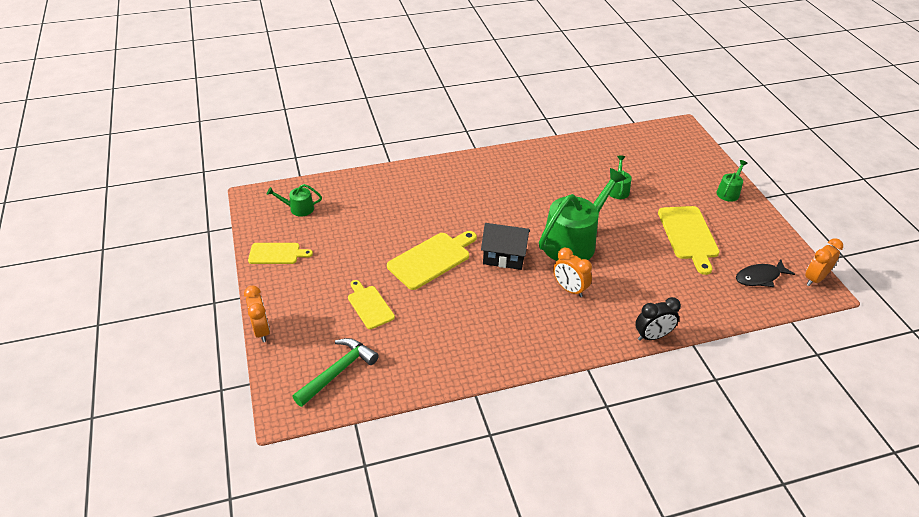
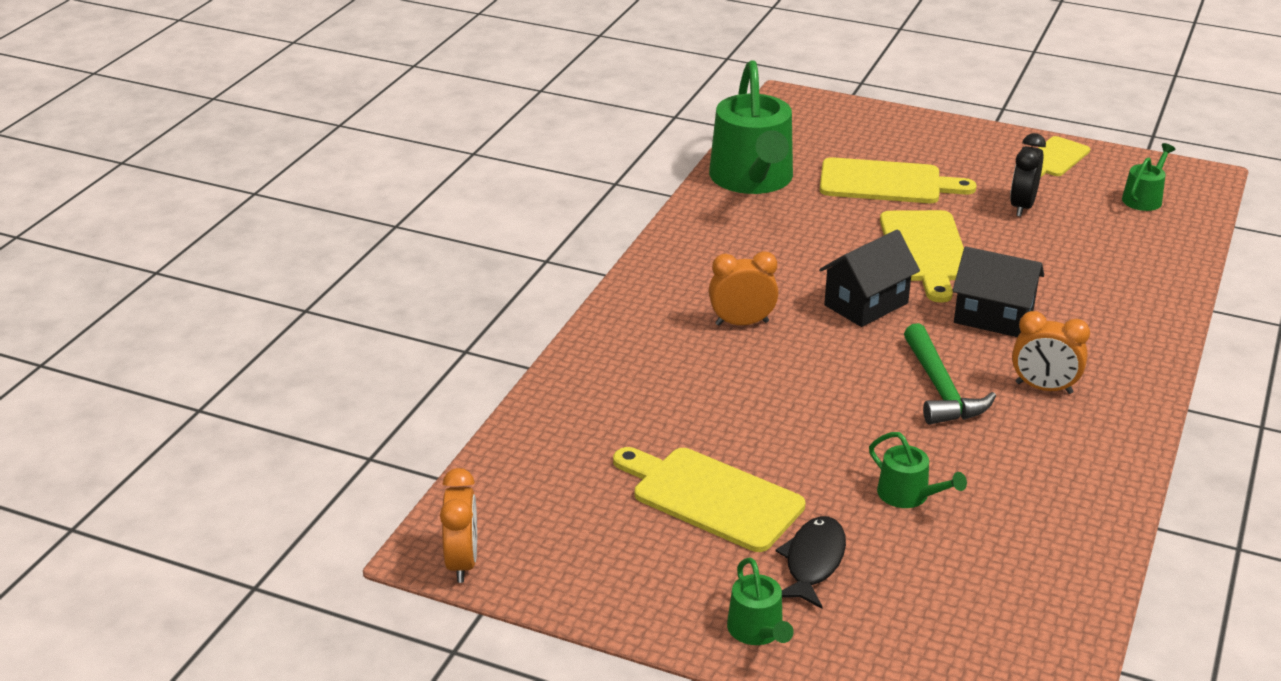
camera: 130 degrees right, 10 degrees down
orange clock [244,285,270,342] -> orange clock moved to [1012,311,1090,394]
green hammer [292,338,379,407] -> green hammer moved to [904,323,996,425]
yellow cutting board [348,280,395,329] -> yellow cutting board [820,157,977,203], size x1.59
green watering can [539,168,627,261] -> green watering can moved to [709,60,793,194]
black clock [635,297,681,341] -> black clock moved to [1010,133,1046,217]
black fish [736,259,795,287] -> black fish moved to [776,516,846,609]
none -> black house [953,246,1044,337]

